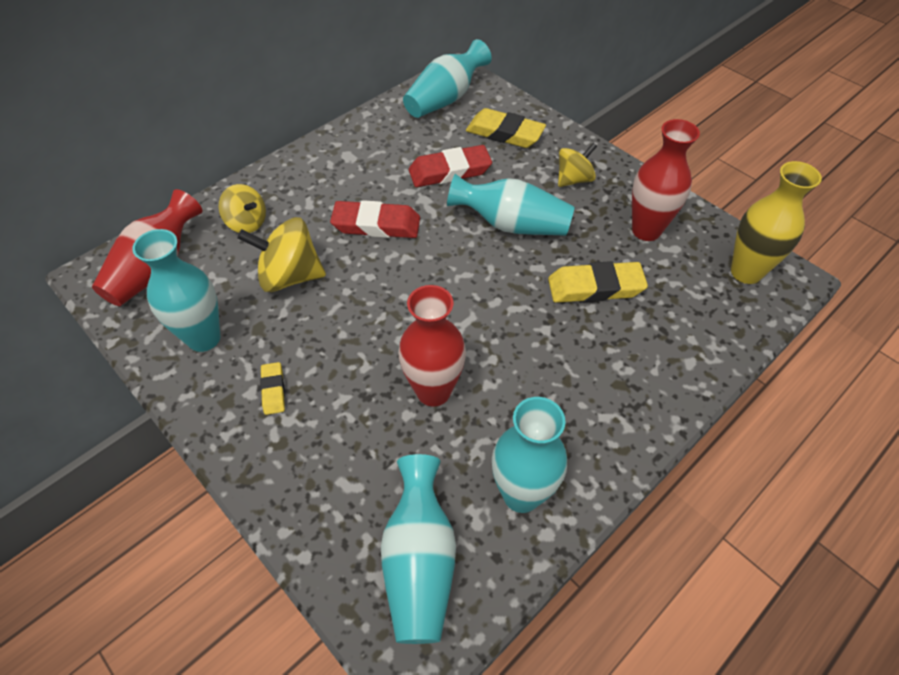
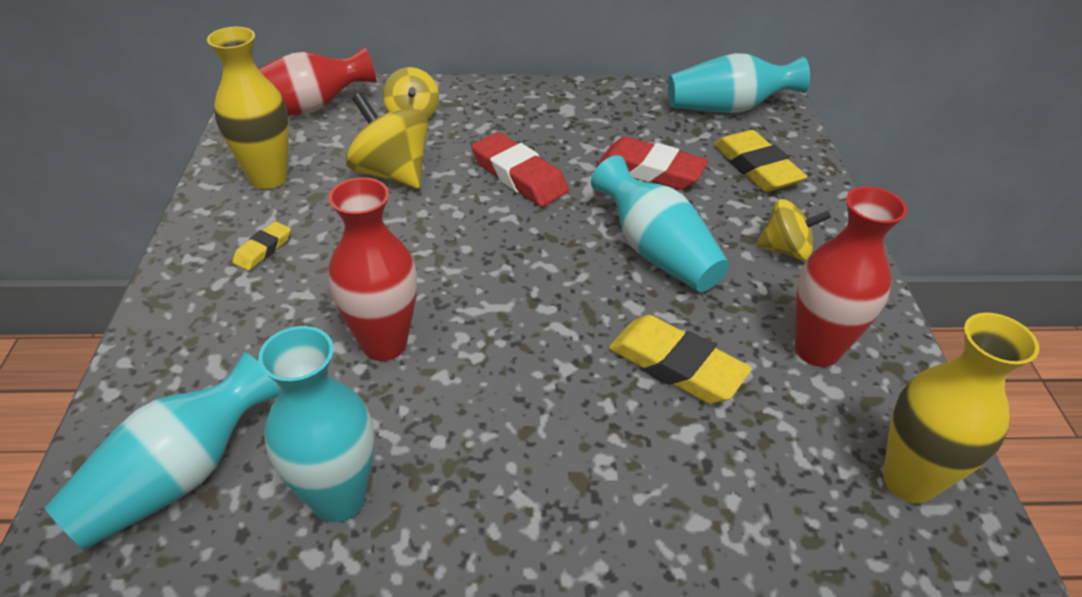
camera: 40 degrees right, 10 degrees down
turquoise vase [132,229,221,352] -> yellow vase [207,27,289,189]

